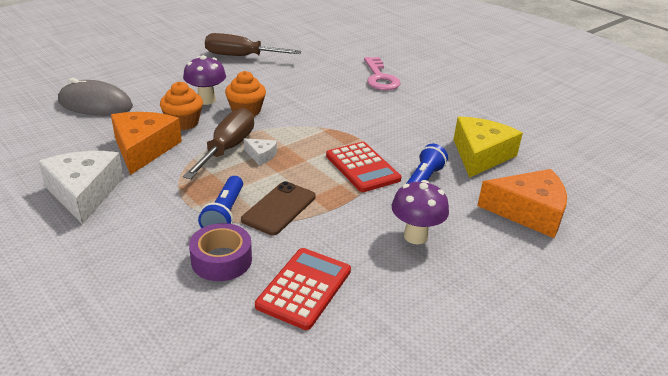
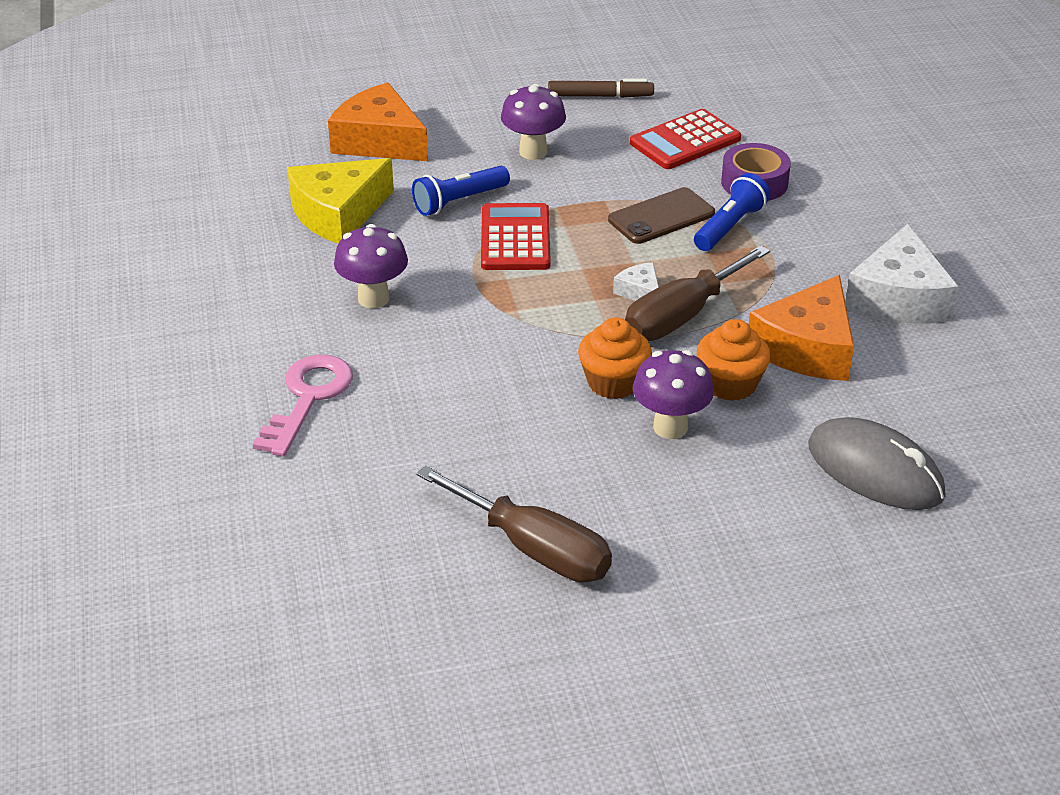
camera: 150 degrees left, 5 degrees up
none -> purple mushroom [334,224,408,309]
none -> brown marker [548,78,654,98]

